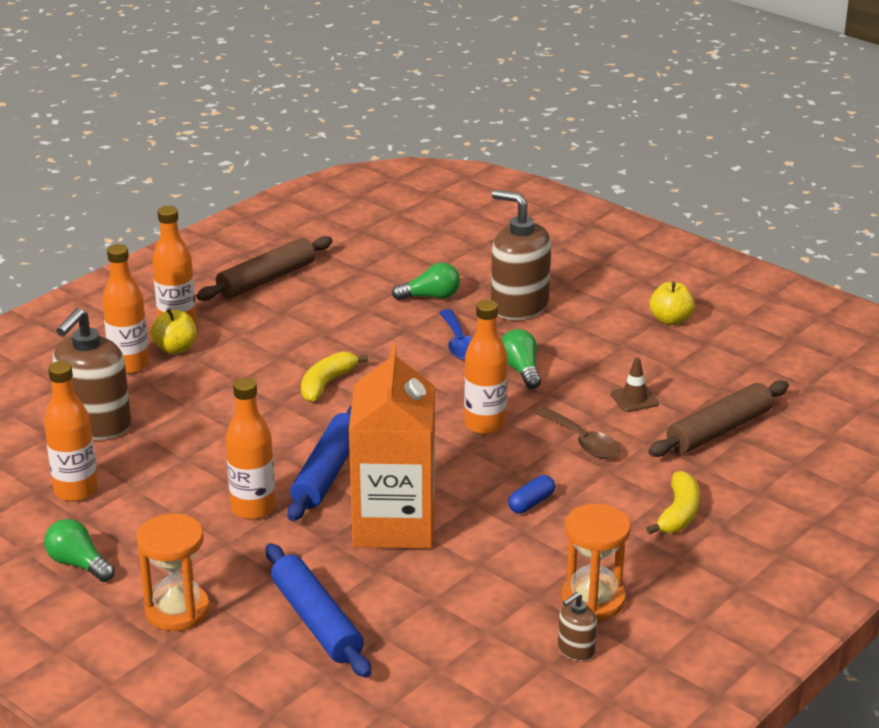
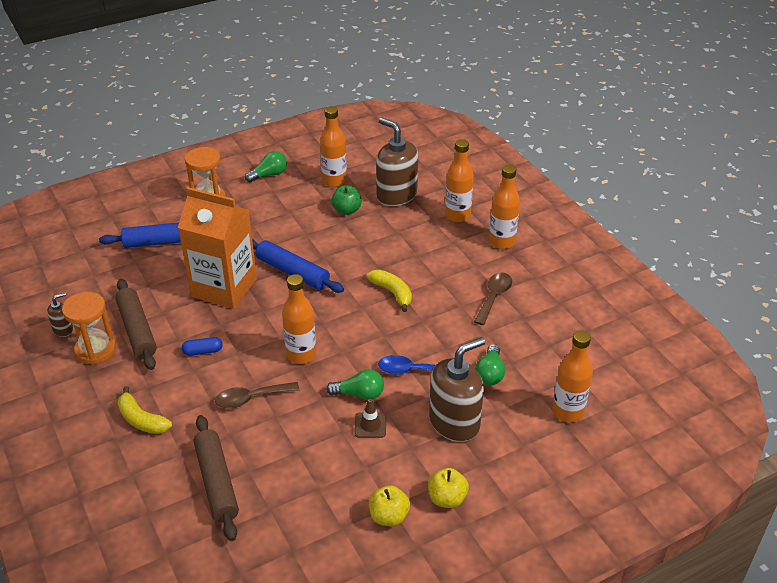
camera: 110 degrees right, 10 degrees up
yellow apple [151,308,196,354] -> yellow apple moved to [428,468,469,508]
brown rolling pin [196,236,333,301] -> brown rolling pin moved to [115,279,157,370]
orange bottle [226,378,275,520] -> orange bottle moved to [552,330,593,422]
blue capsule [508,475,555,513] -> blue capsule turned 75 degrees counterclockwise [182,337,223,356]
brown soap dispenser [558,592,597,661] -> brown soap dispenser turned 75 degrees clockwise [47,293,73,337]
brown traffic cone [610,357,659,412] -> brown traffic cone moved to [355,399,386,438]
none -> green apple [331,185,362,215]
none -> brown spoon [474,272,512,325]

